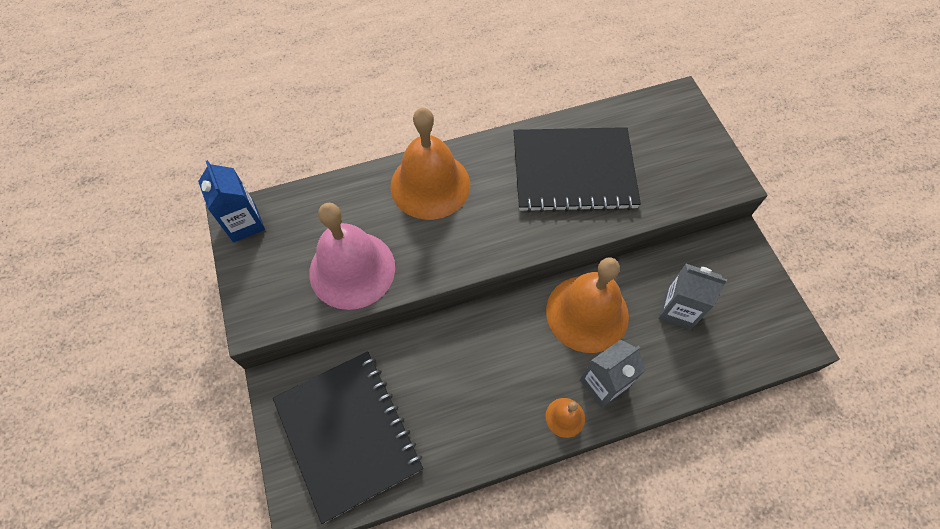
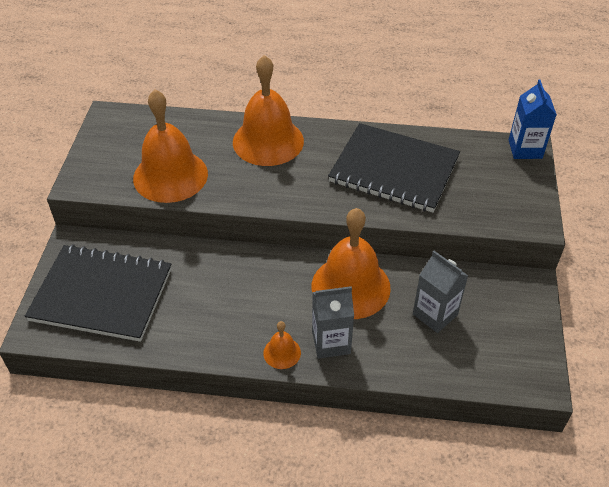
camera: 25 degrees right, 15 degrees down
blue carton [198,160,265,242] -> blue carton moved to [509,80,557,159]
black notebook [273,351,423,524] -> black notebook turned 75 degrees counterclockwise [25,244,172,342]
pink bell [309,203,395,310] -> orange bell [133,90,208,203]

